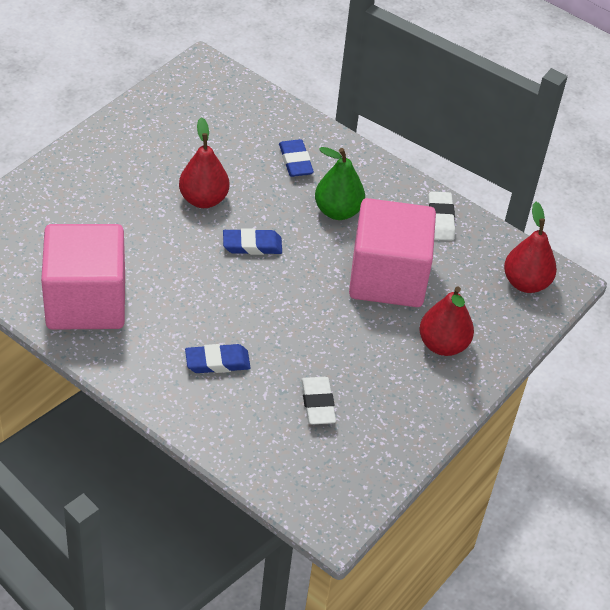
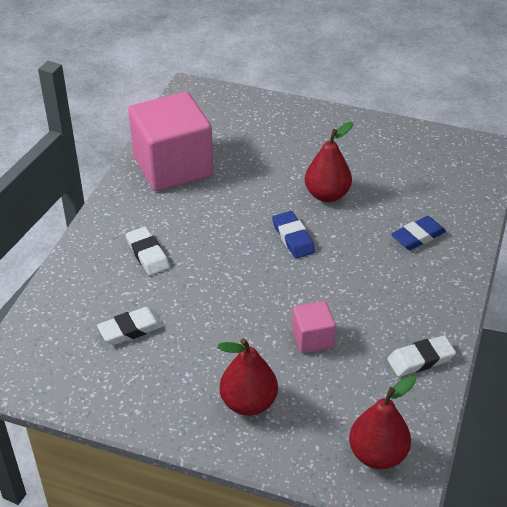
camera: 75 degrees right, 5 degrees down
blue eraser [185,344,251,373] -> white eraser [126,227,170,275]
green pear [315,147,365,220] -> none
pink cube [349,198,436,307] -> pink cube [292,301,336,353], size x0.45

